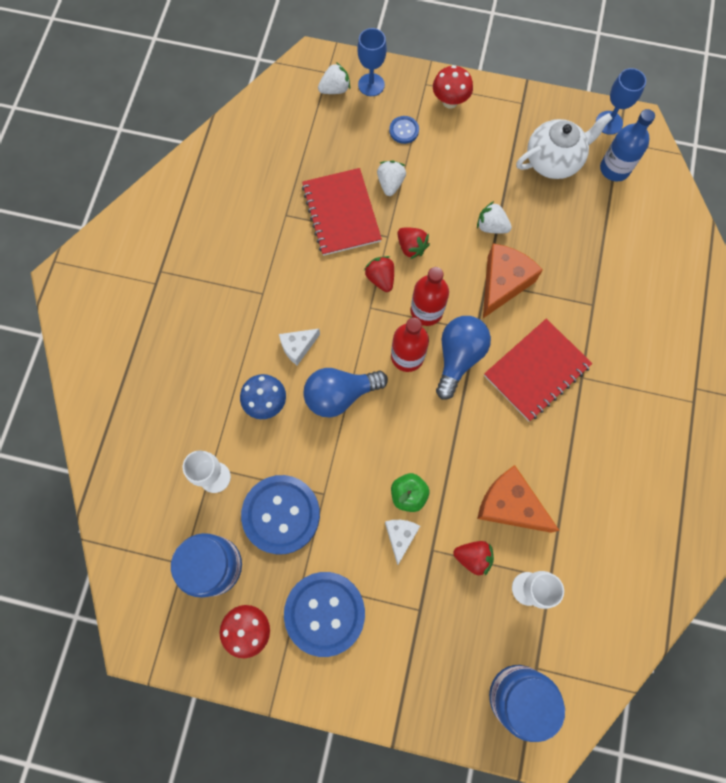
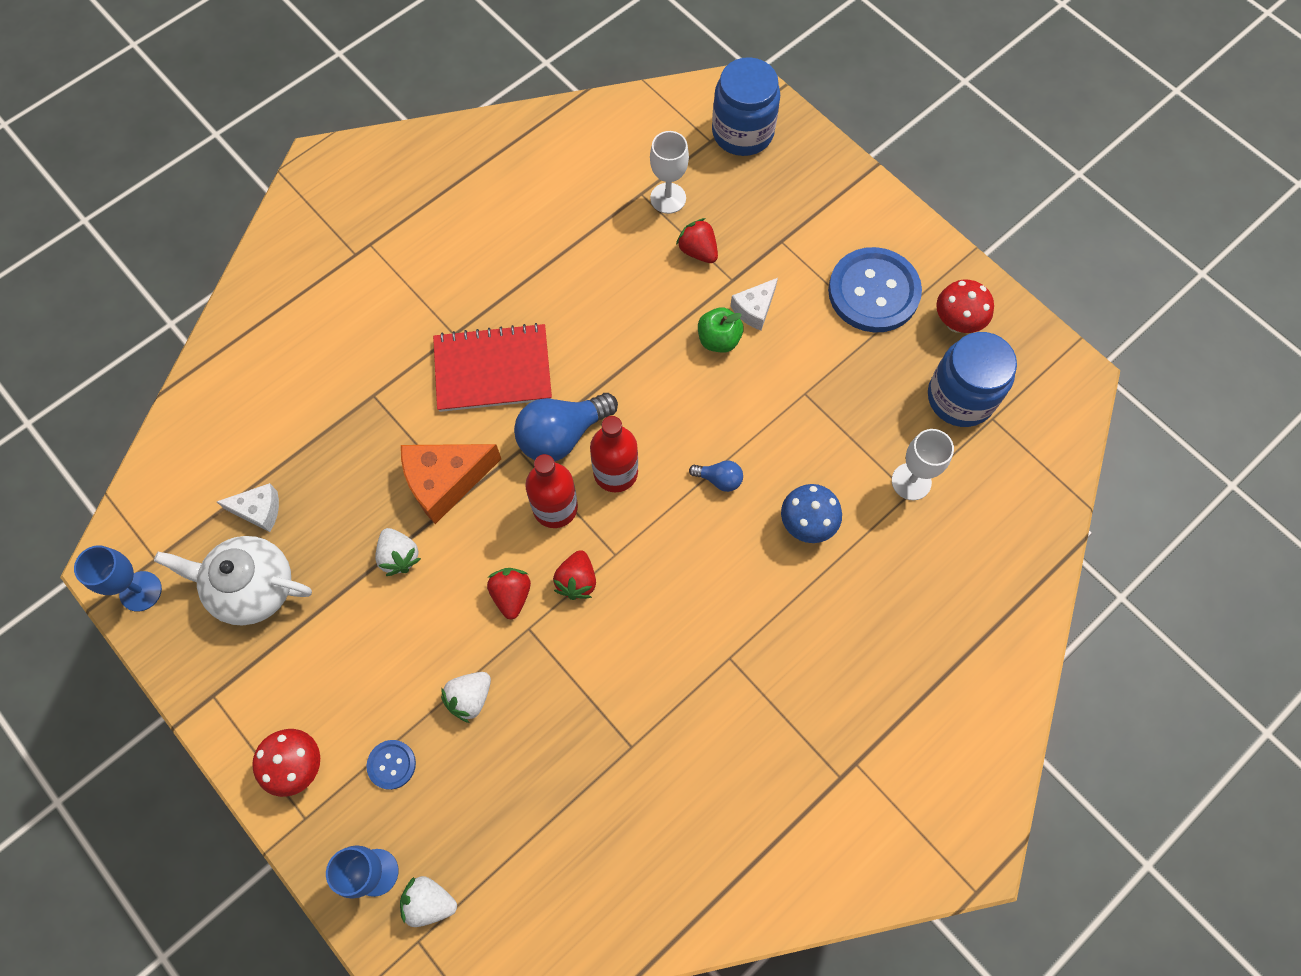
camera: 145 degrees left, 5 degrees down
blue button [241,475,320,555] -> none
white cheese [279,329,320,365] -> white cheese moved to [217,483,279,532]
red notebook [302,168,382,256] -> none
blue light bulb [303,368,388,418] -> blue light bulb [689,460,743,492], size x0.49
orange cheese [477,465,560,533] -> none
blue bottle [600,109,655,181] -> none

